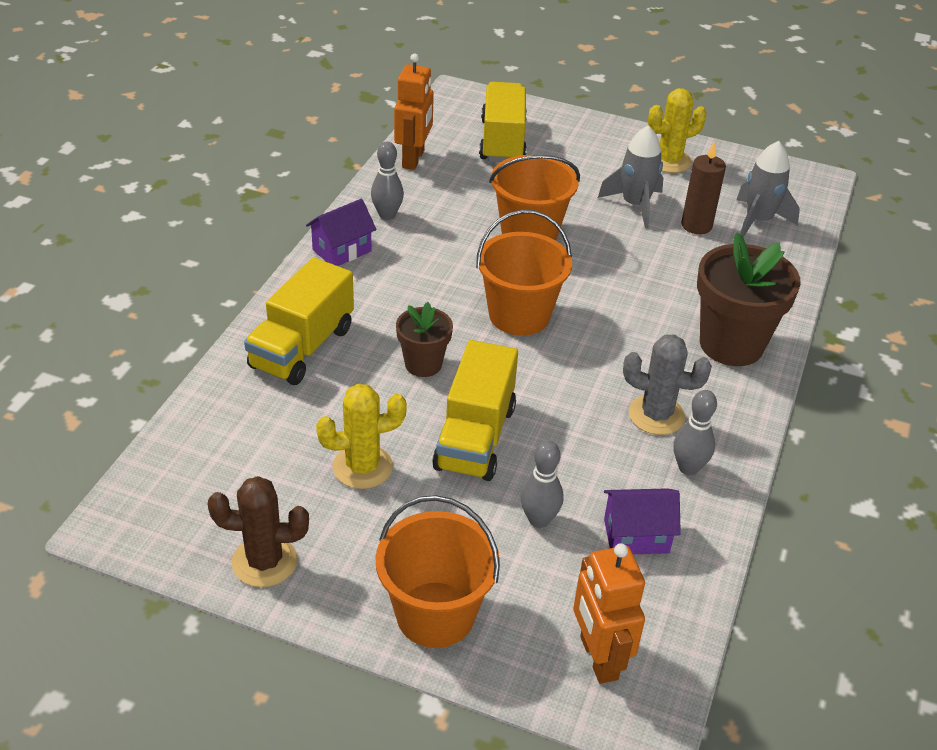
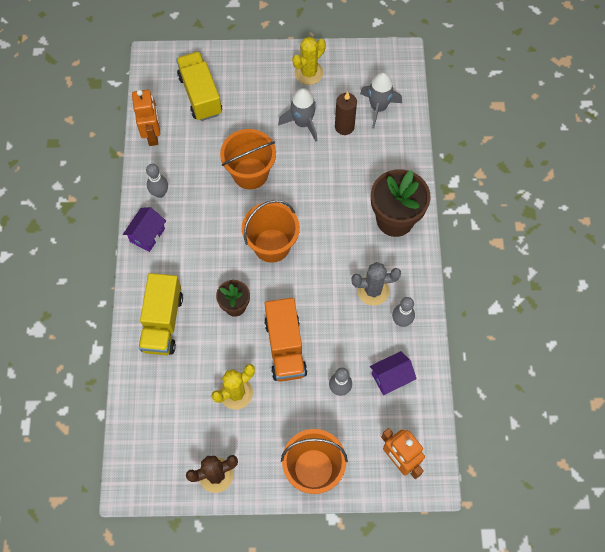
camera: 20 degrees left, 25 degrees up
yellow truck [432,340,518,481] -> orange truck [264,298,307,382]

